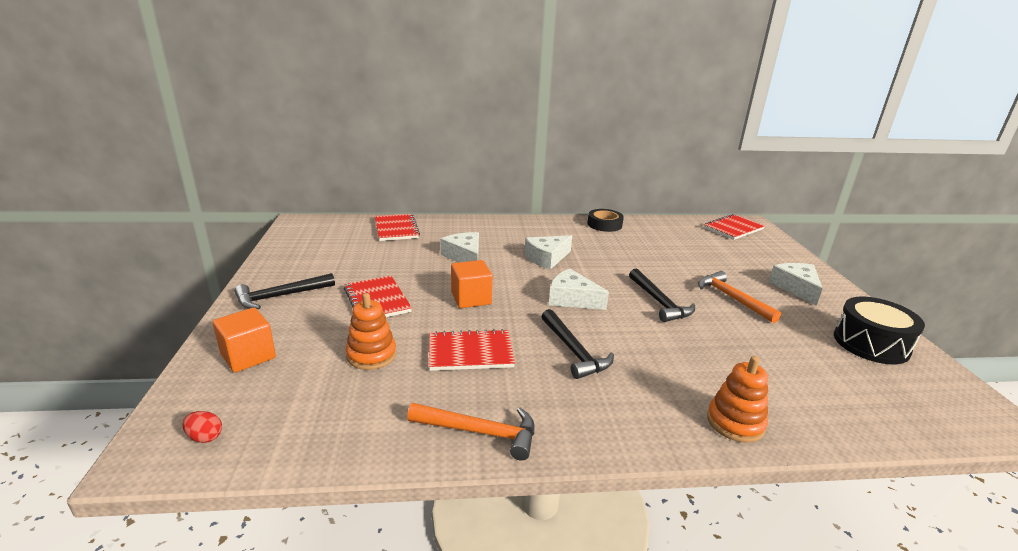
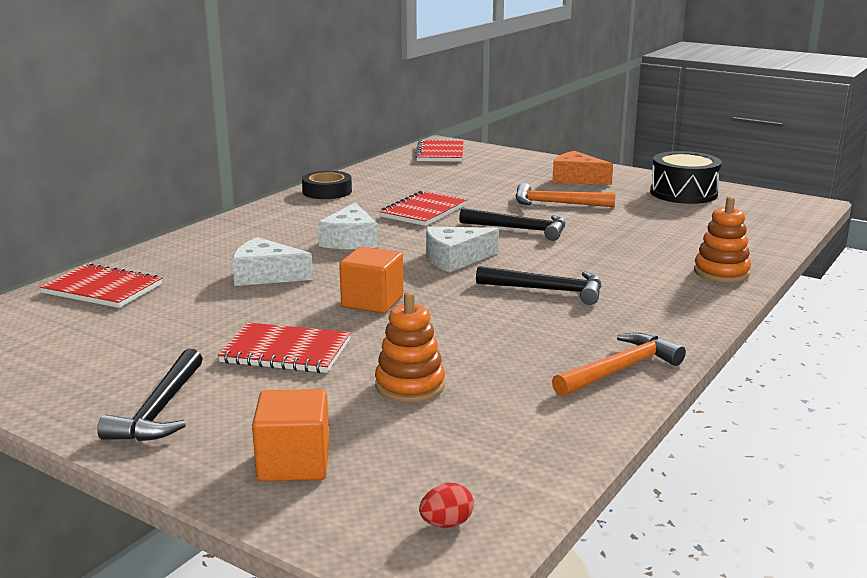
camera: 50 degrees left, 5 degrees down
red notebook [429,329,515,371] -> red notebook moved to [379,191,467,226]
white cheese [769,263,823,306] -> orange cheese [552,151,613,185]

